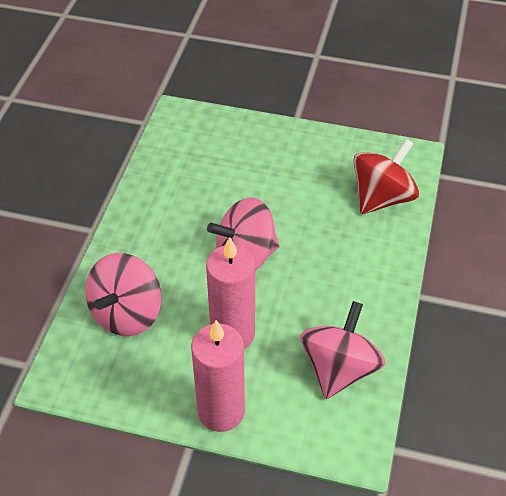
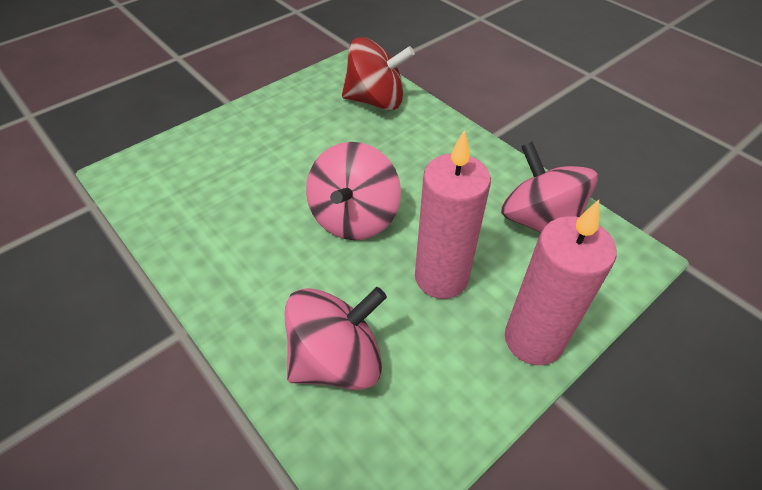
camera: 55 degrees left, 0 degrees up
pink spinning top [85,253,162,336] -> pink spinning top turned 90 degrees counterclockwise [284,287,387,390]
red spinning top [353,139,419,214] -> red spinning top turned 105 degrees clockwise [342,37,415,110]

